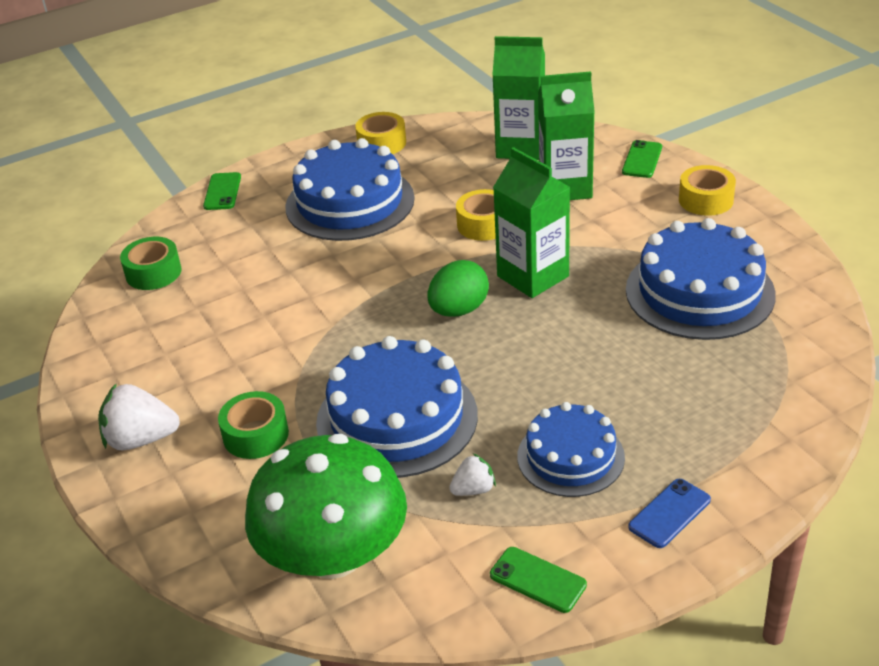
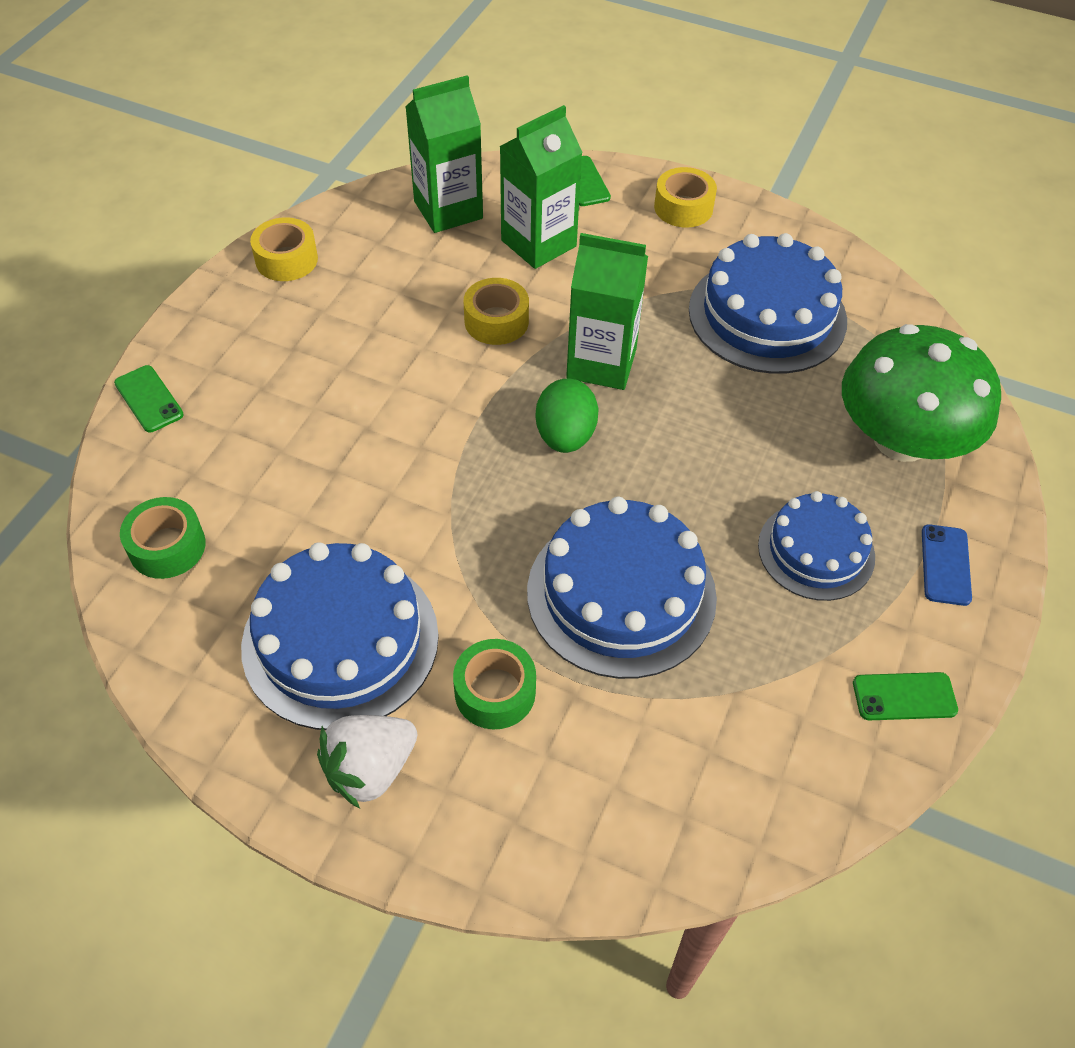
camera: 40 degrees left, 15 degrees up
green mushroom [245,434,407,579] -> green mushroom moved to [842,324,1001,462]
blue cake [285,138,415,241] -> blue cake moved to [241,542,439,730]
white strawberry [449,453,496,496] -> none

